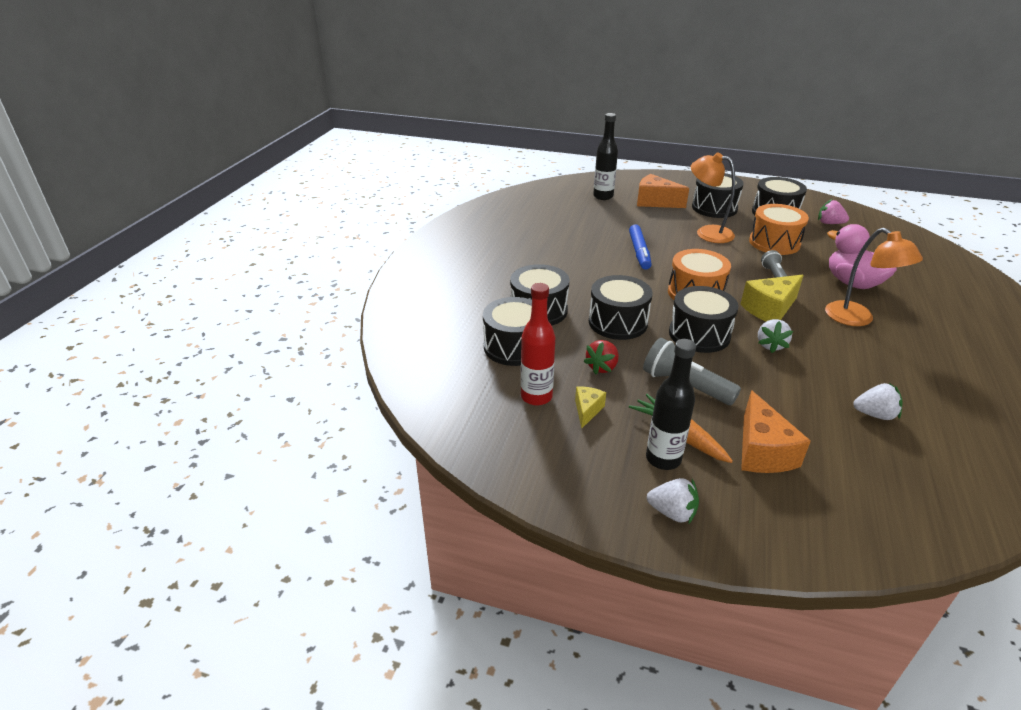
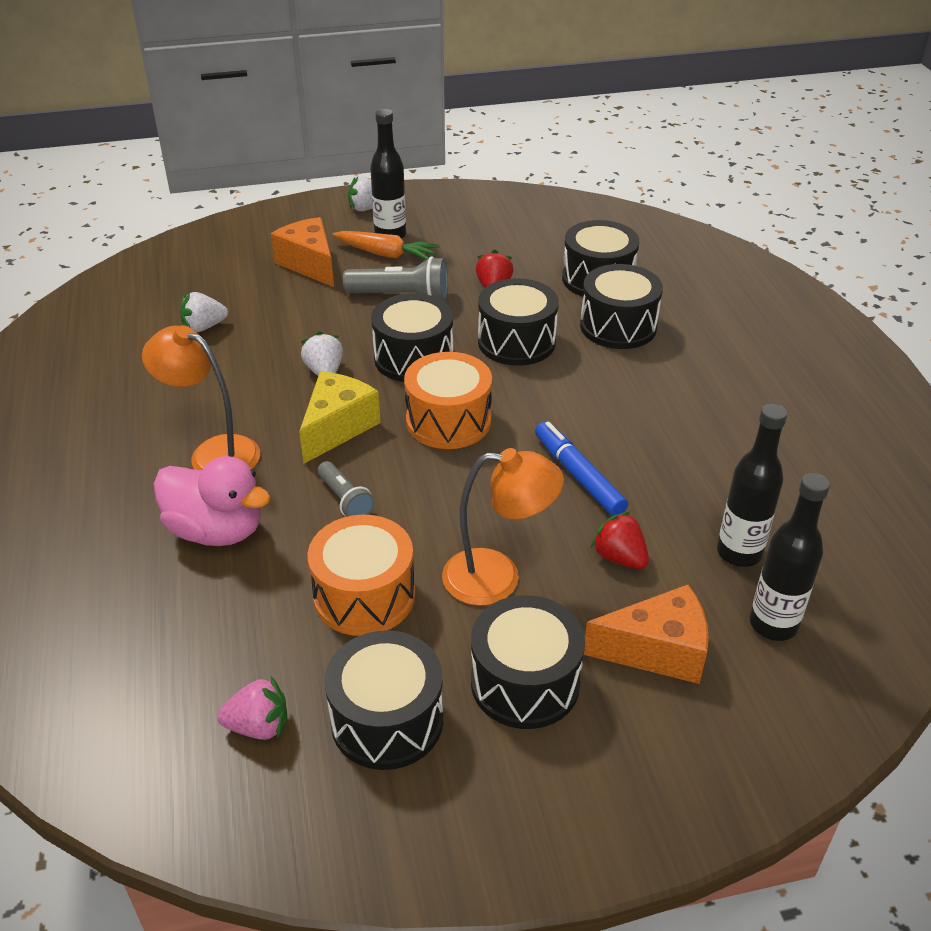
camera: 150 degrees right, 5 degrees up
red bottle [521,283,555,406] -> none
yellow cheese [575,386,606,428] -> none
none -> red strawberry [591,512,649,569]
none -> black bottle [717,404,787,567]

